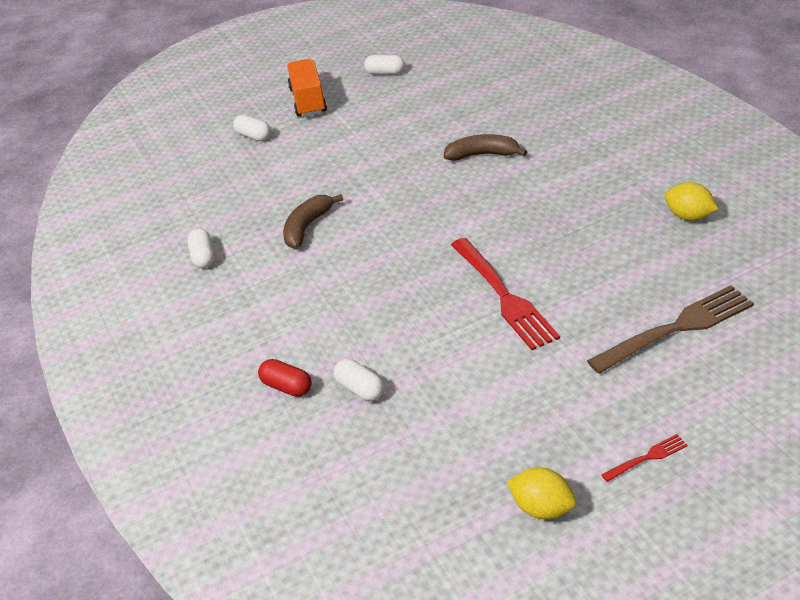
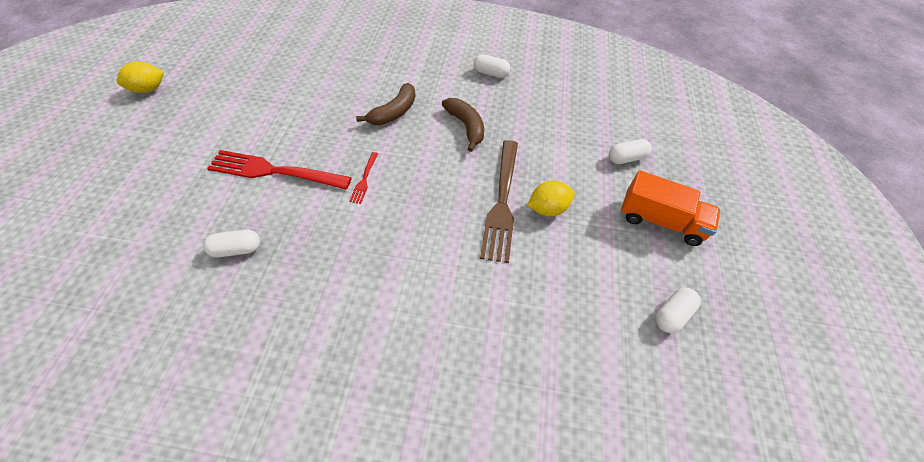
camera: 120 degrees right, 15 degrees up
red capsule [258,359,312,397] -> none
white capsule [334,359,384,401] -> white capsule moved to [203,230,260,257]
brown banana [444,134,527,161] -> brown banana moved to [356,83,416,125]
brown fork [587,285,754,374] -> brown fork moved to [480,140,518,263]
red fork [602,434,688,482] -> red fork moved to [349,152,378,204]
yellow lemon [665,182,718,221] -> yellow lemon moved to [527,181,574,216]

